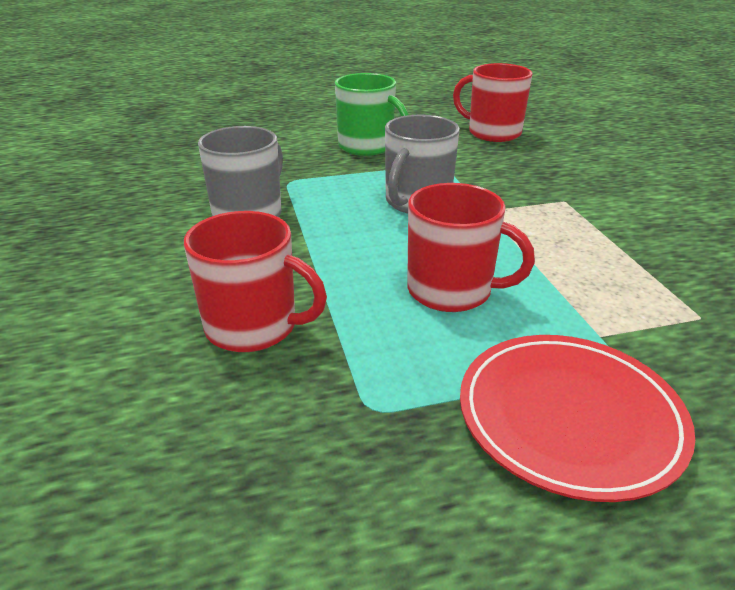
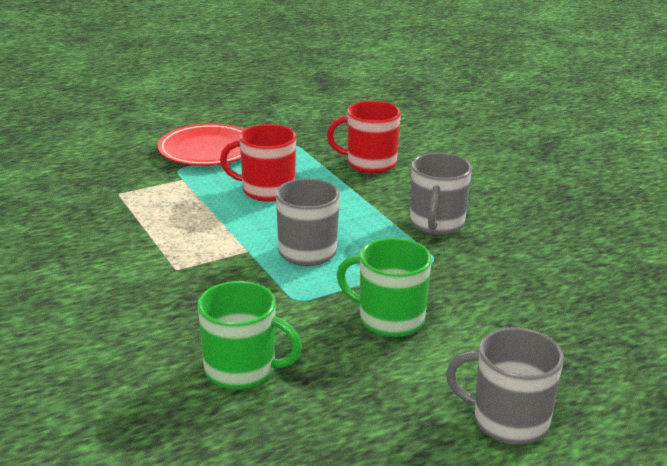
camera: 165 degrees right, 5 degrees down
red mug [453,63,532,142] -> green mug [198,281,302,389]
none -> grey mug [446,328,564,445]

